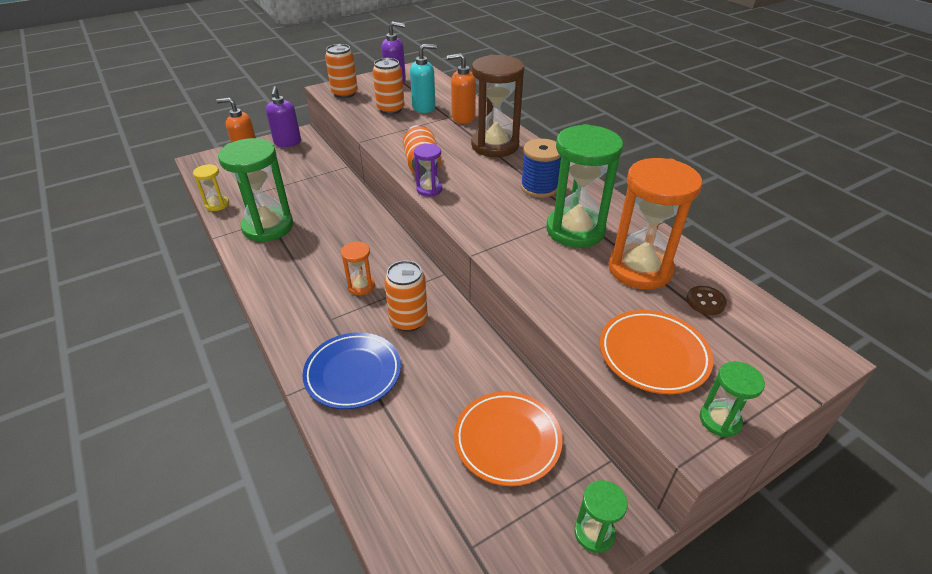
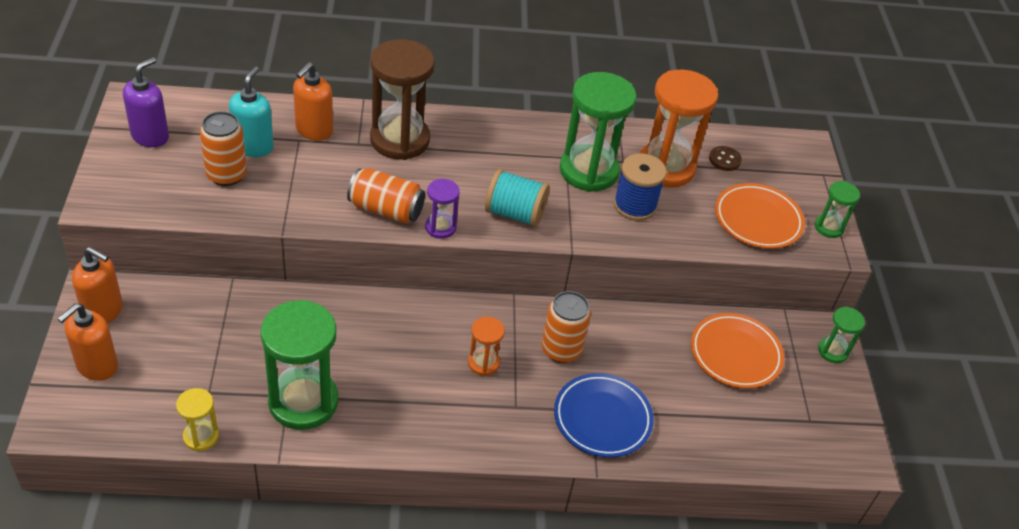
camera: 65 degrees left, 5 degrees up
purple soap dispenser [266,86,301,147] -> orange soap dispenser [72,247,123,324]
orange can [325,44,358,98] -> none
blue spool [521,139,561,198] -> blue spool moved to [614,153,667,221]
none -> turquoise spool [485,169,550,227]

